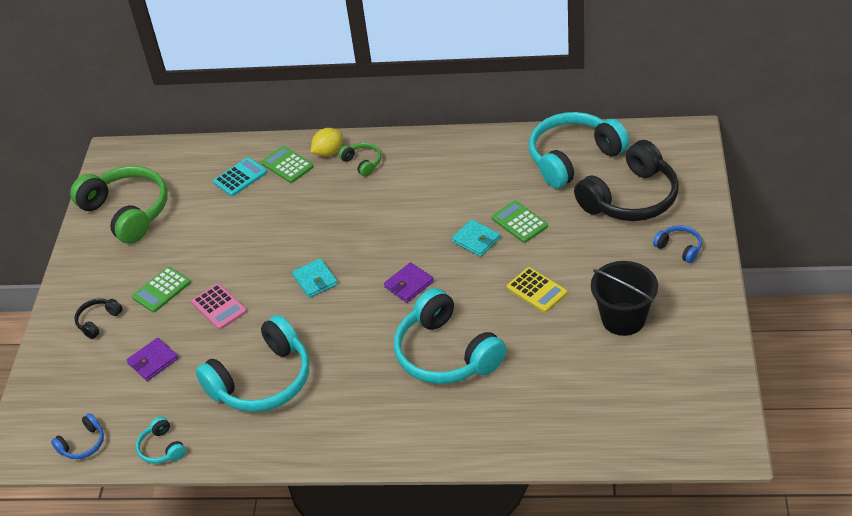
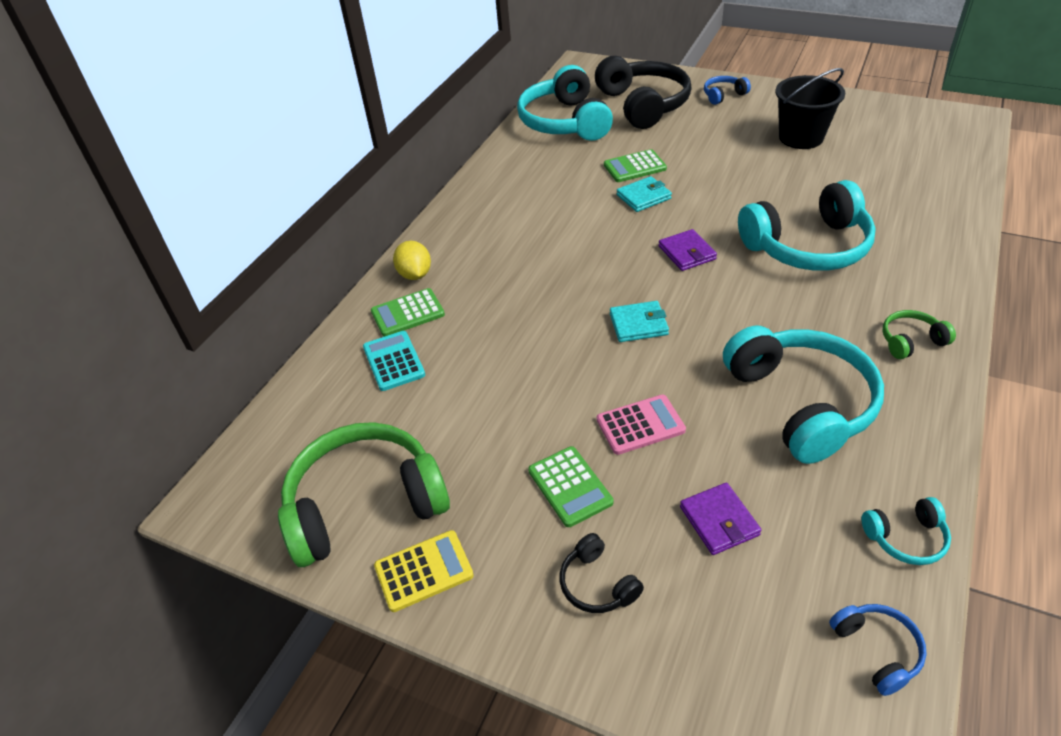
camera: 70 degrees left, 0 degrees up
green headphones [339,143,381,177] -> green headphones moved to [882,310,956,359]
yellow calculator [507,267,567,313] -> yellow calculator moved to [374,530,474,612]

